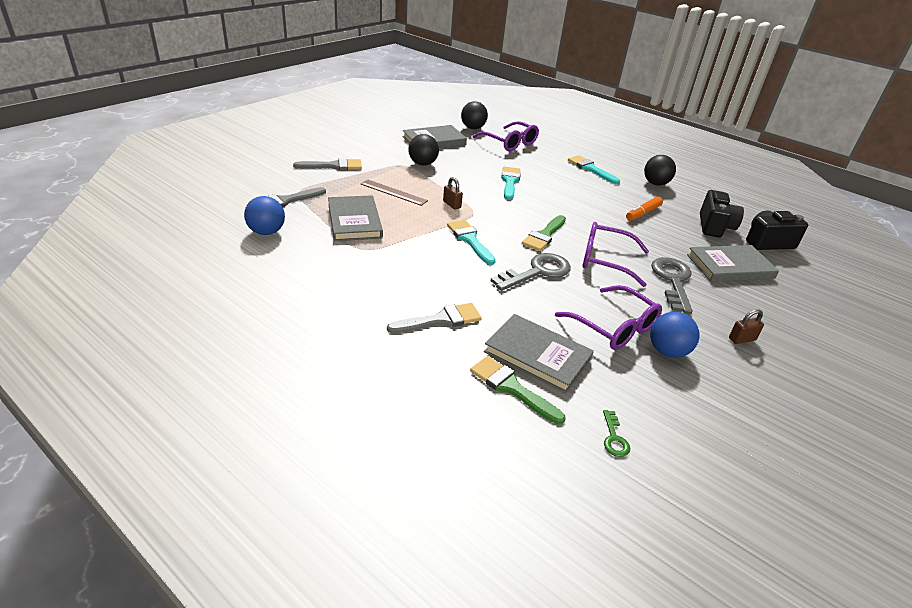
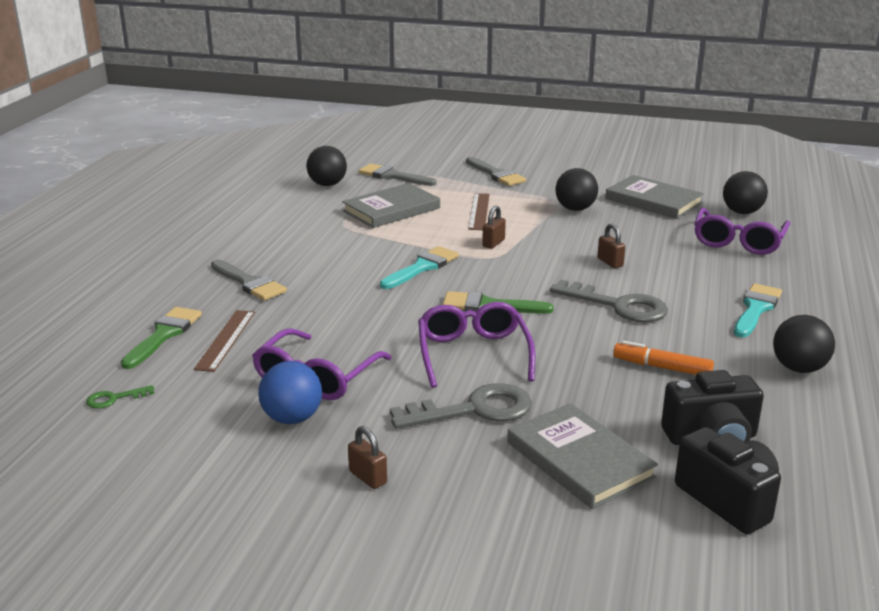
camera: 70 degrees right, 10 degrees down
blue ball [244,196,285,235] -> black ball [307,146,347,186]
grey book [484,314,594,393] -> brown ruler [194,310,255,372]
grey key [491,253,571,291] -> grey key moved to [550,280,668,322]
turquoise brush [501,166,520,200] -> brown padlock [598,223,625,268]

